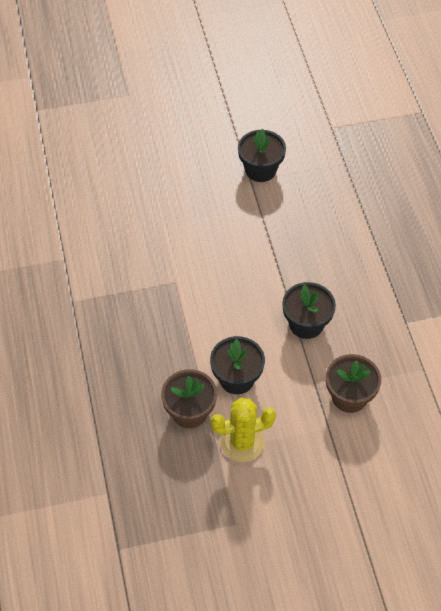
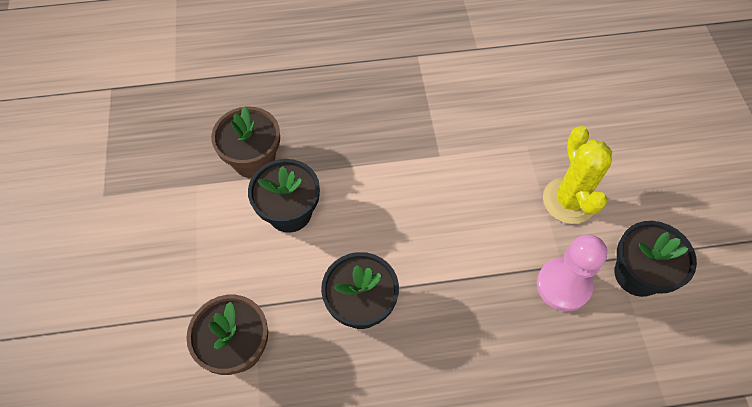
camera: 95 degrees right, 5 degrees up
yellow cactus [211,398,276,462] -> yellow cactus moved to [543,126,612,224]
none -> pink pawn [537,234,607,311]

